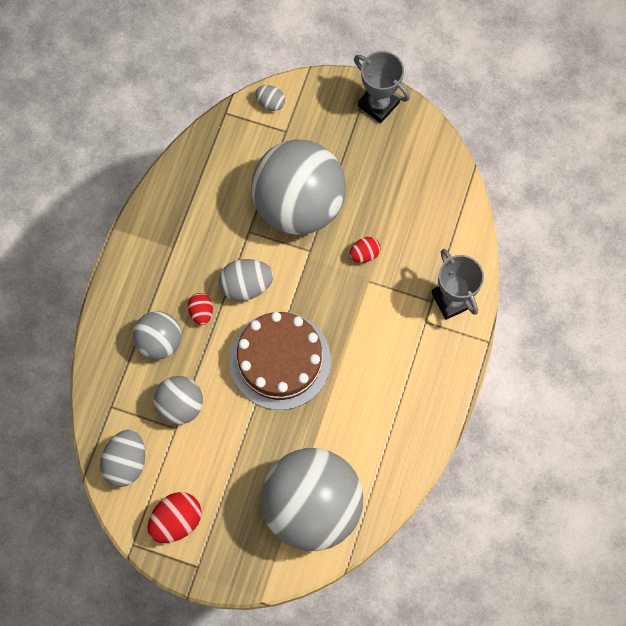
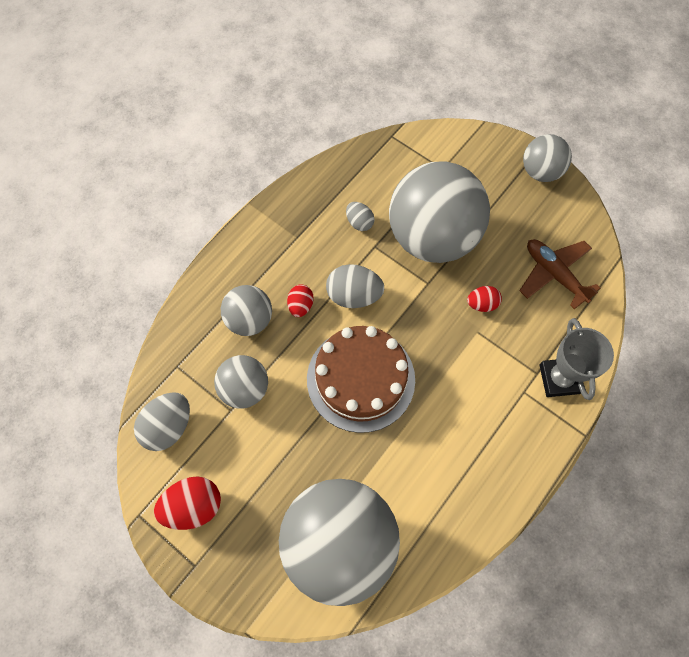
camera: 20 degrees right, 5 degrees down
grey egg [255,85,285,111] -> grey egg moved to [346,202,375,231]
grey trophy [354,51,410,123] -> grey ball [523,134,572,182]
none -> brown plane [519,239,600,309]

